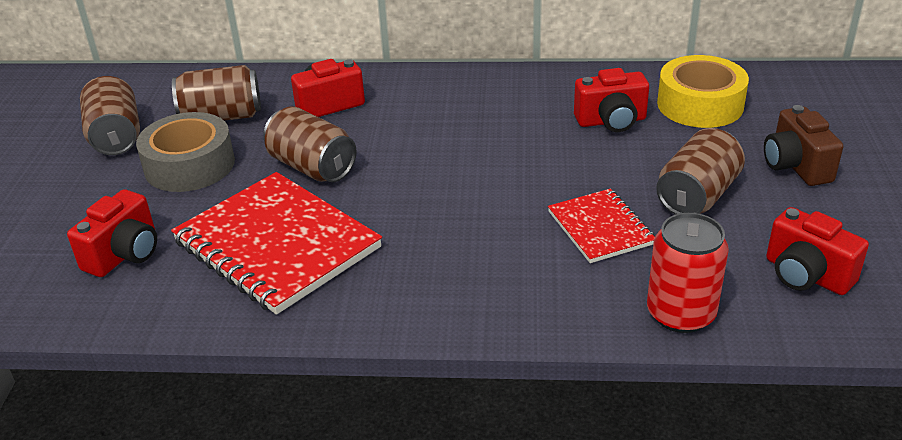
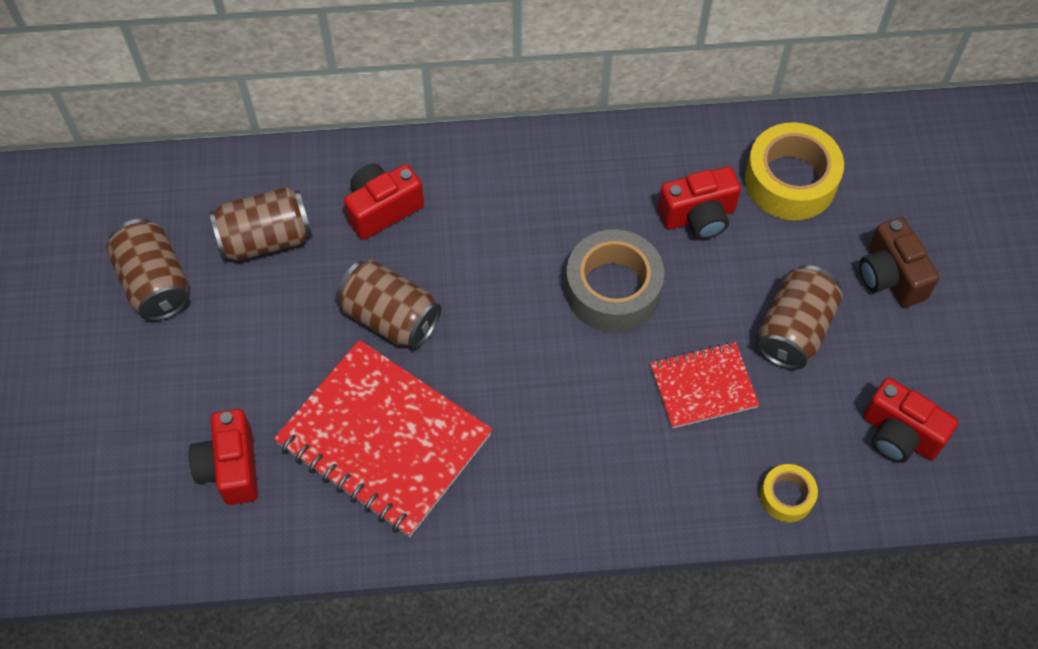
camera: 10 degrees left, 25 degrees up
red camera [67,189,157,277] -> red camera turned 150 degrees clockwise [189,409,258,505]
grey tape [136,112,235,192] -> grey tape moved to [565,229,664,332]
red notebook [548,189,655,263] -> red notebook turned 75 degrees counterclockwise [650,342,759,429]
red can [647,213,729,333] -> yellow tape [760,464,818,522]

